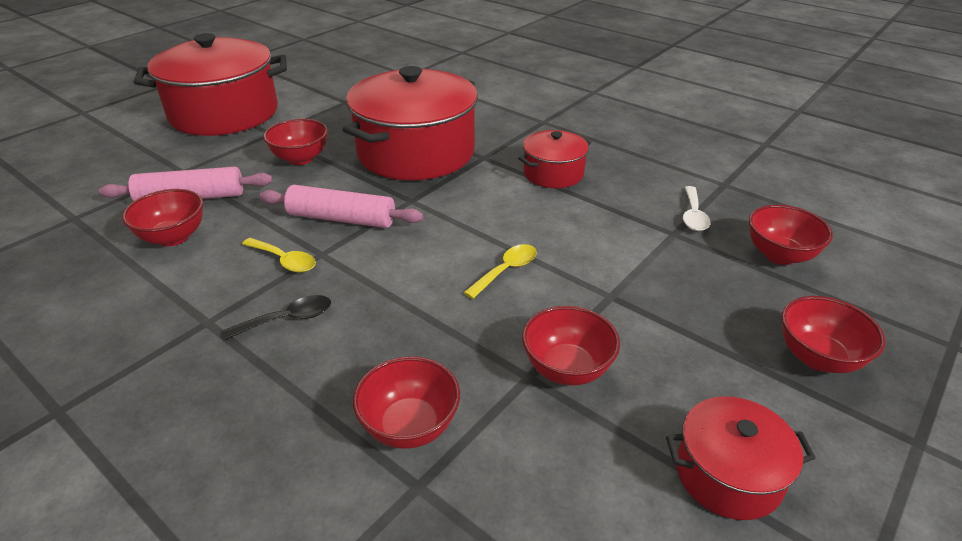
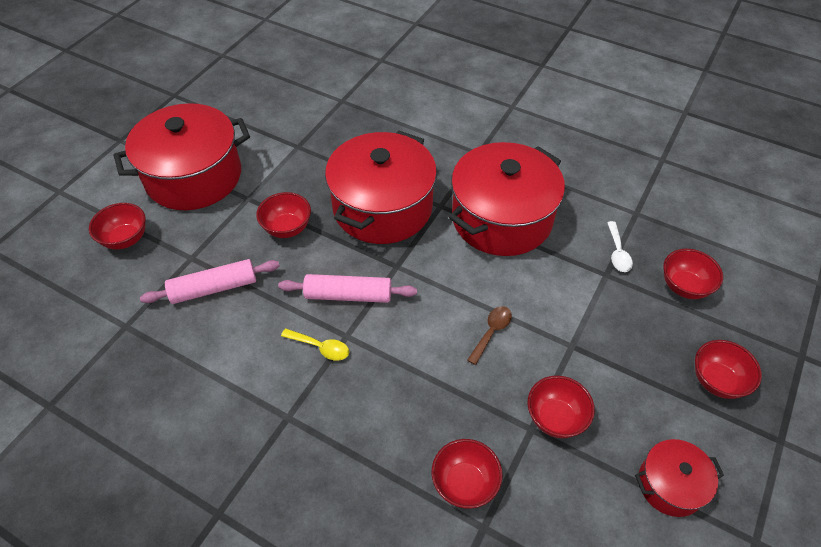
camera: 10 degrees left, 15 degrees up
red bowl [122,189,203,246] -> red bowl moved to [89,203,146,249]
black spoon [223,295,331,340] -> none
yellow spoon [463,244,537,299] -> brown spoon [467,306,512,365]
red pot [518,130,591,188] -> red pot [449,142,565,256], size x2.04

